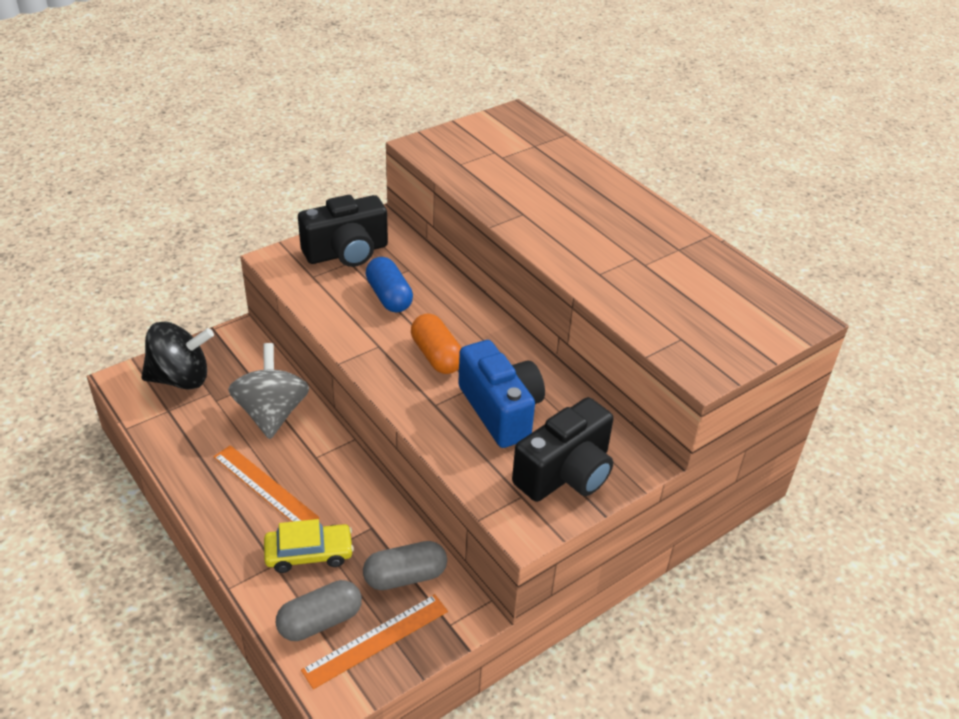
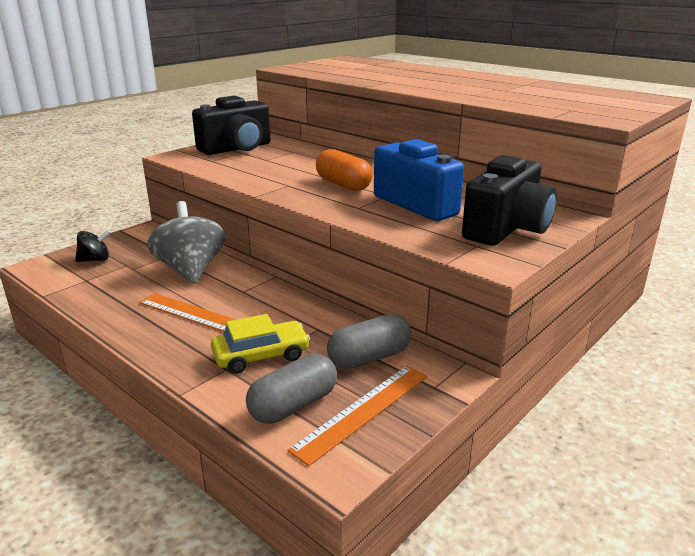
camera: 10 degrees left, 15 degrees down
black spinning top [141,321,214,390] -> black spinning top [75,230,111,262], size x0.51
blue capsule [366,257,413,313] -> none

